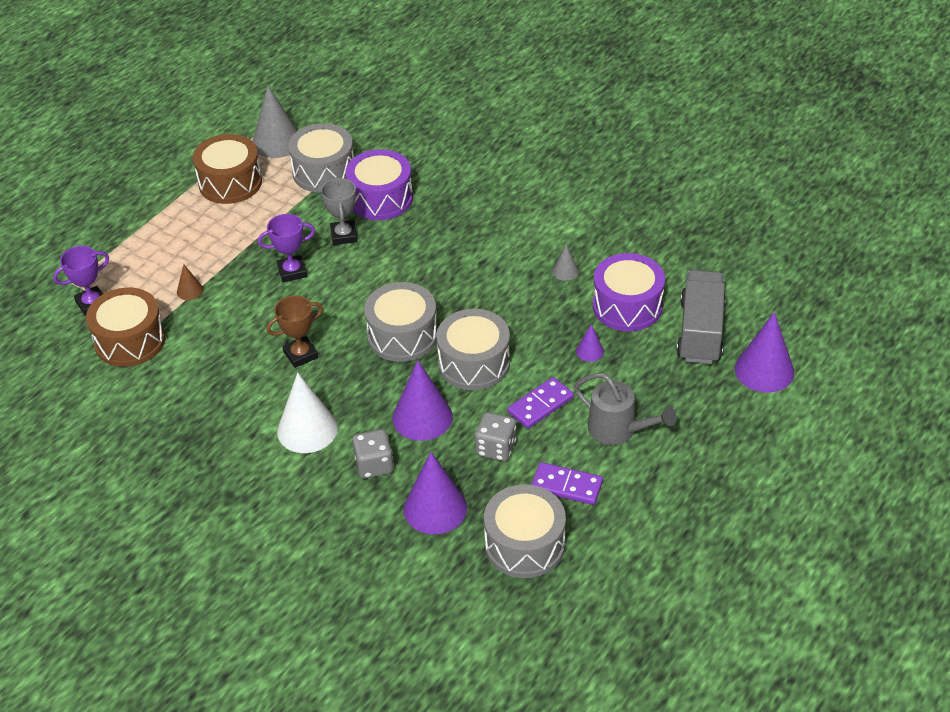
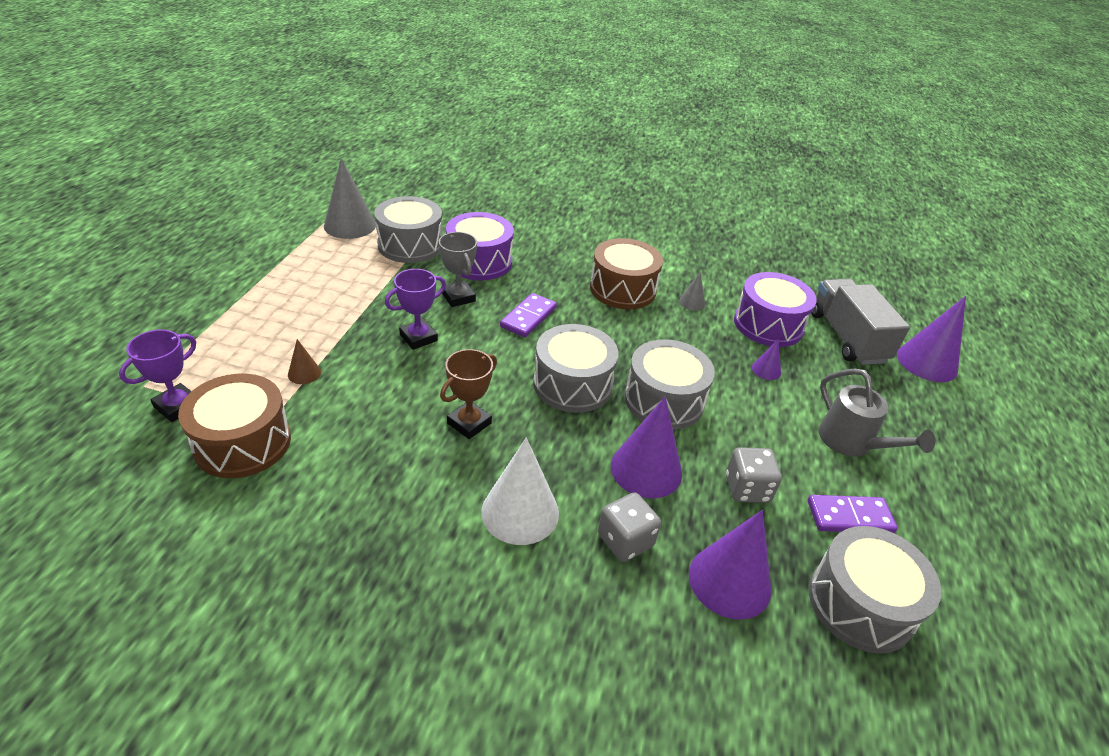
camera: 25 degrees left, 5 degrees down
brown drum [193,134,262,204] -> brown drum moved to [590,238,663,309]
purple domino [507,377,574,429] -> purple domino moved to [500,293,557,337]
grey watering can [574,373,677,445] -> grey watering can turned 45 degrees clockwise [819,368,935,457]

